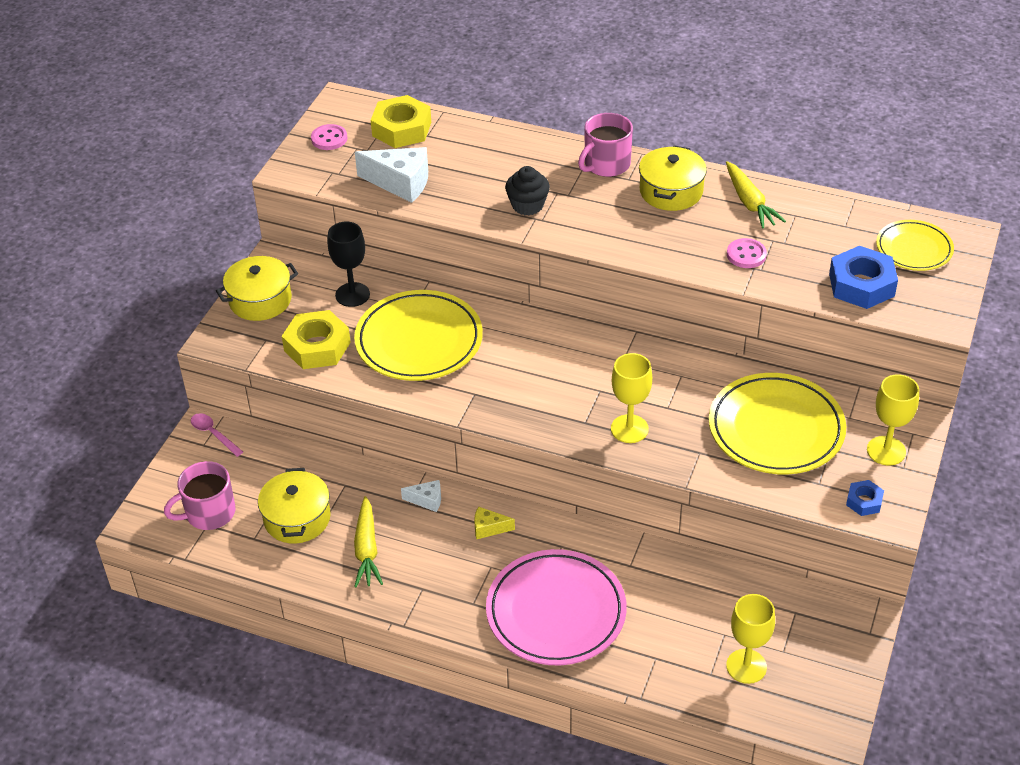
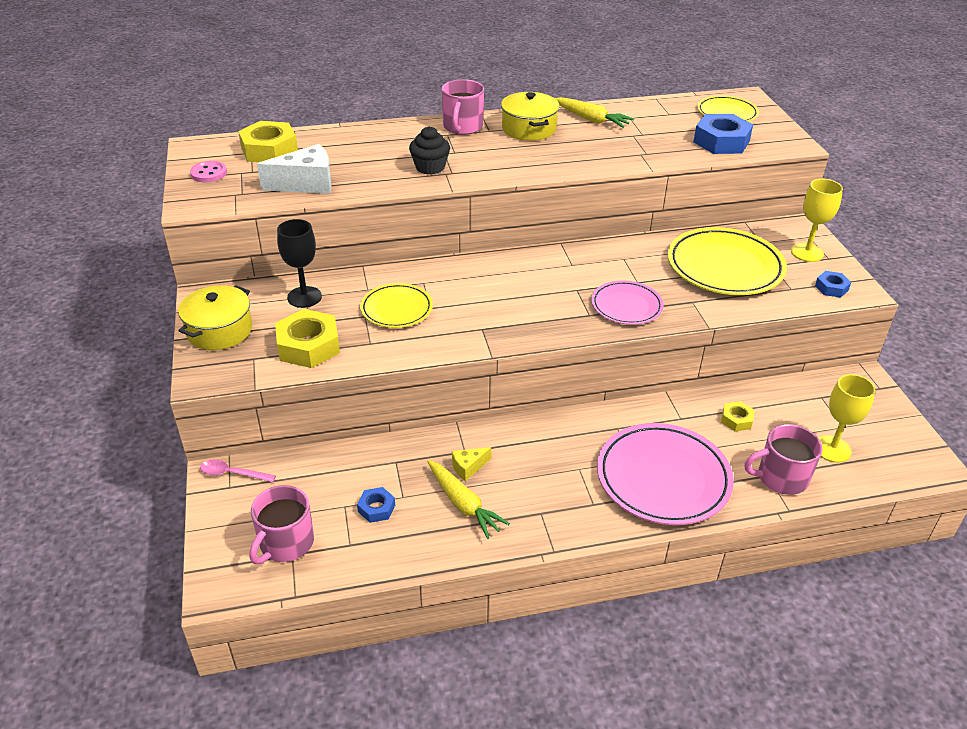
camera: 35 degrees left, 5 degrees down
yellow pot [258,468,331,543] -> blue nut [357,487,395,523]
yellow plate [354,290,483,381] -> yellow plate [360,283,433,328], size x0.58
white cheese [401,480,441,512] -> none
yellow cheese [474,506,515,539] -> yellow cheese moved to [452,447,491,481]
yellow goblet [611,353,652,443] -> pink plate [591,280,664,325]
pink button [727,238,767,268] -> none
none -> yellow nut [721,401,755,431]
none -> pink mug [744,424,823,495]

